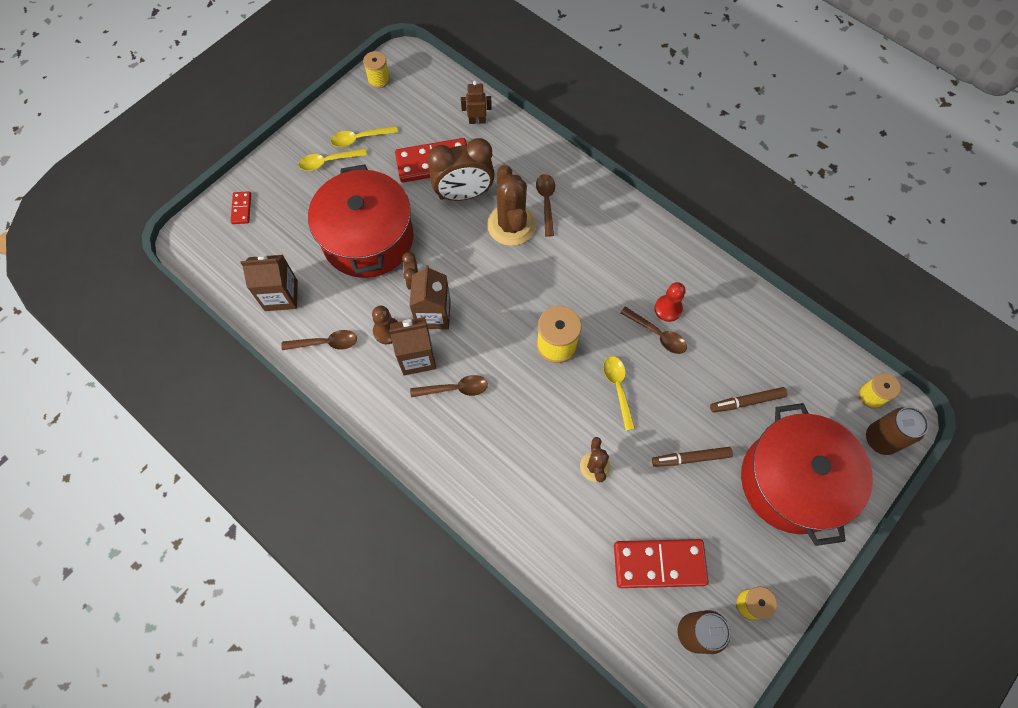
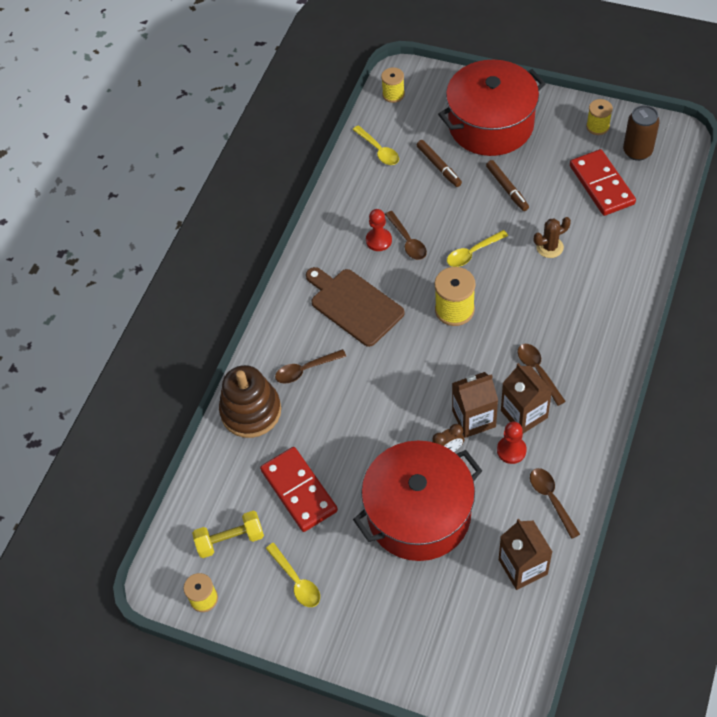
camera: 105 degrees left, 10 degrees down
red domino [231,191,251,224] -> none
yellow spoon [298,148,367,171] -> yellow spoon moved to [352,125,399,165]
brown pawn [372,306,398,344] -> red pawn [497,421,527,464]
brown clock [428,138,495,201] -> none
brown robot [461,81,492,124] -> none
brown cactus [487,165,536,246] -> none
brown spoon [620,306,687,354] -> brown spoon turned 135 degrees clockwise [385,211,427,260]
brown can [866,407,929,455] -> none
none -> yellow dumbbell [192,511,264,558]
none -> brown stacking toy [219,365,281,438]
none -> brown cutting board [306,267,405,347]

